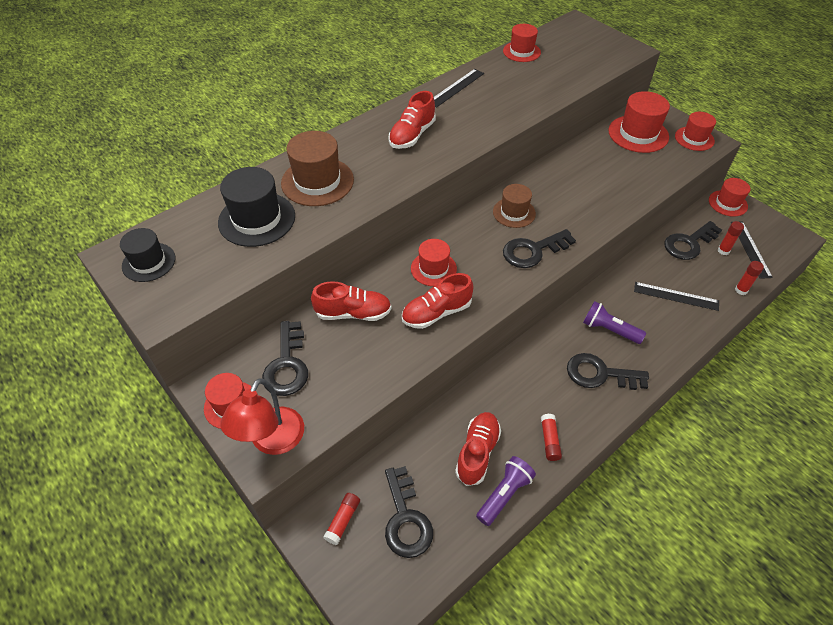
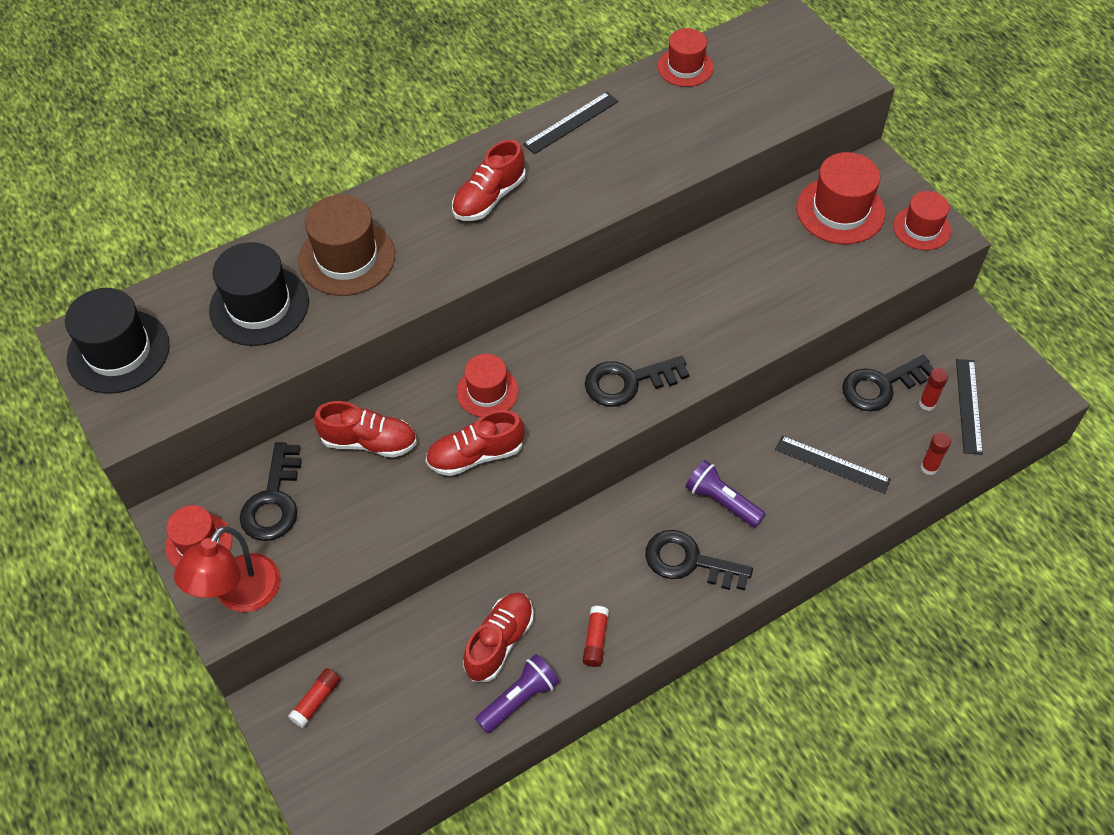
camera: 10 degrees right, 5 degrees up
black hat [120,228,176,282] -> black hat [65,288,170,394], size x1.56
black key [385,466,433,558] -> none
brown hat [493,184,536,228] -> none
red hat [709,178,751,217] -> none

